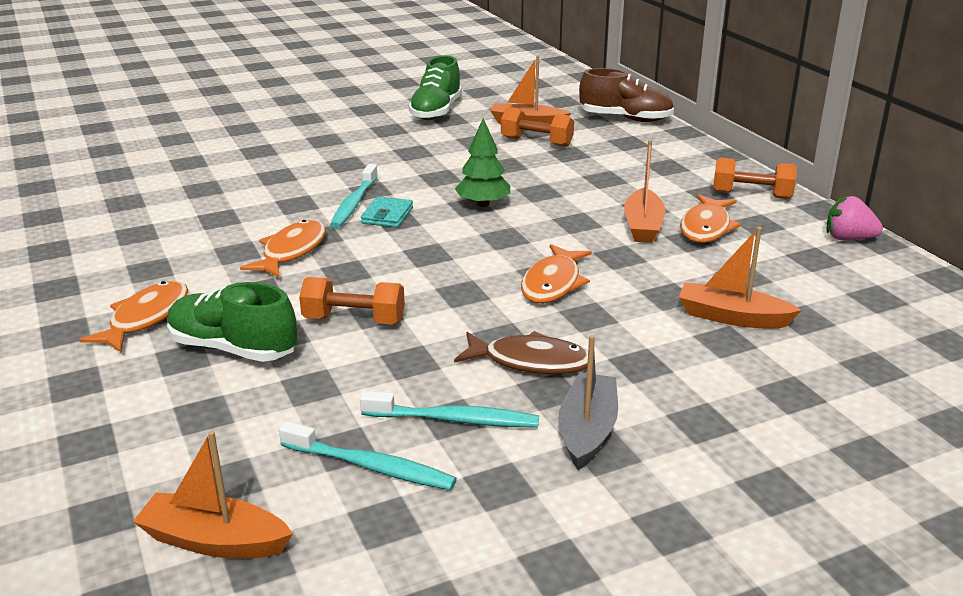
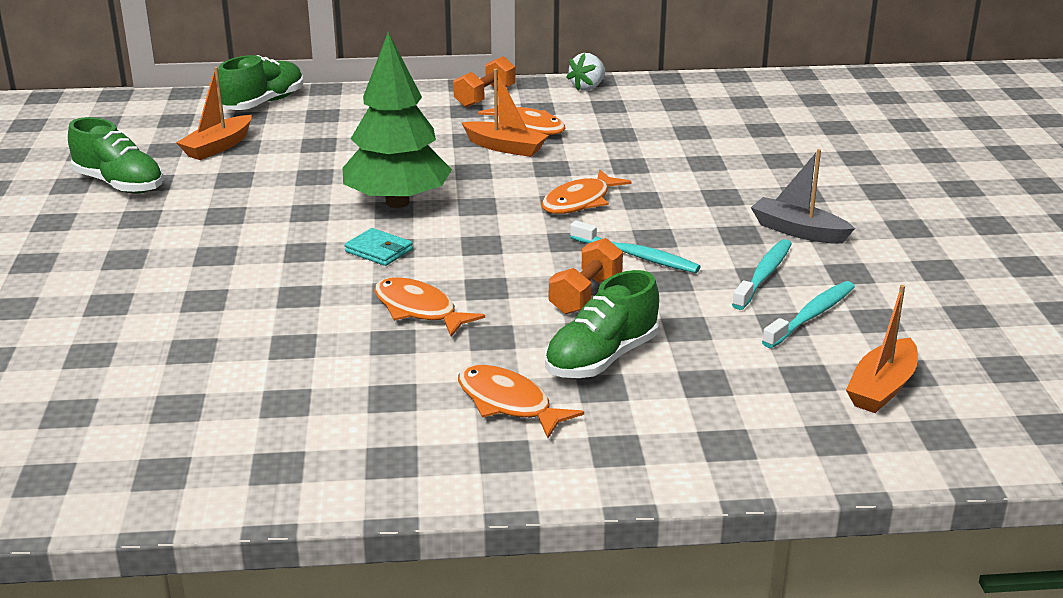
camera: 70 degrees left, 0 degrees up
turquoise toothbrush [330,164,378,228] -> turquoise toothbrush moved to [570,221,701,273]
brown fish [454,331,588,374] -> none
green tree [455,118,510,207] -> green tree [343,32,452,208], size x1.84
orange dumbbell [501,107,574,147] -> none
orange fish [521,244,592,303] -> orange fish turned 90 degrees clockwise [541,170,631,214]
brown shoe [579,68,674,122] -> green shoe [218,55,303,110]
orange boat [679,227,802,329] -> none
pink strawberry [826,195,883,240] -> white strawberry [566,53,606,91]

